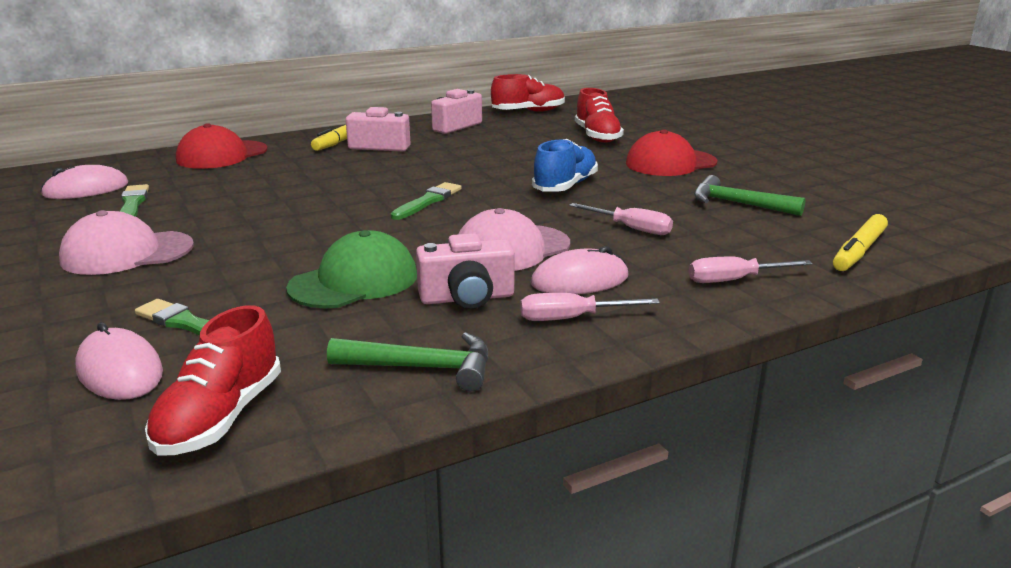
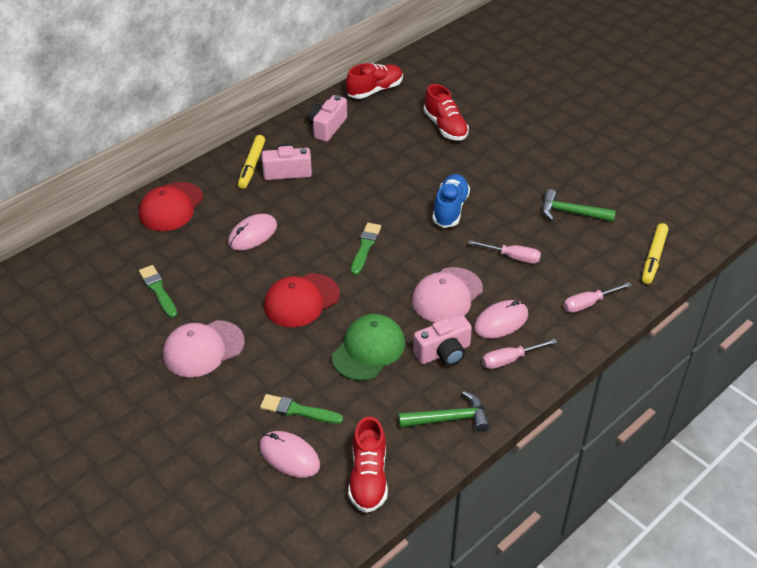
camera: 15 degrees left, 20 degrees up
pink mouse [41,165,128,199] -> pink mouse moved to [228,214,277,251]
red cap [626,130,718,176] -> red cap moved to [264,273,340,327]

